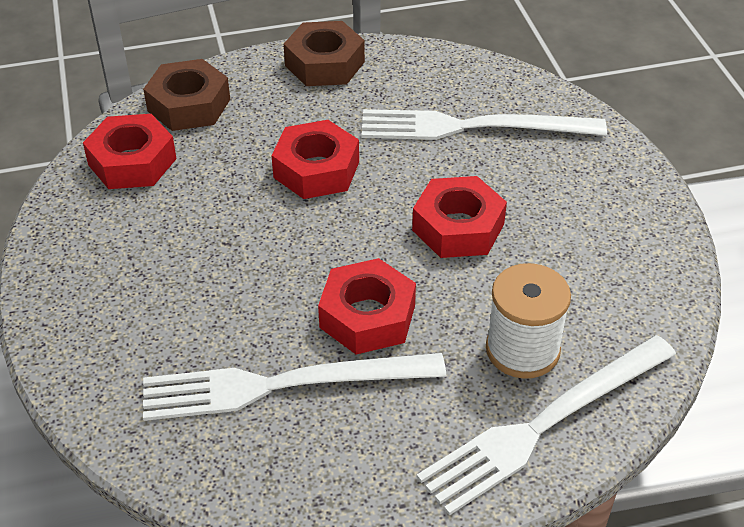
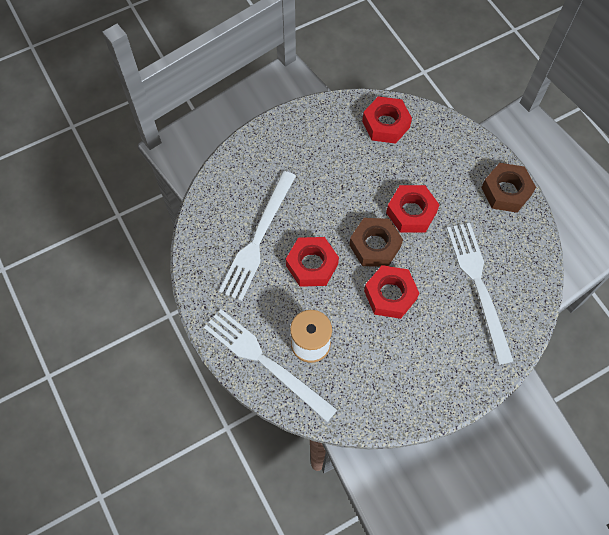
camera: 75 degrees right, 20 degrees up
brown nut [143,59,230,131] -> brown nut moved to [349,218,403,267]
white fork [143,353,446,421] -> white fork turned 135 degrees counterclockwise [219,171,296,301]

